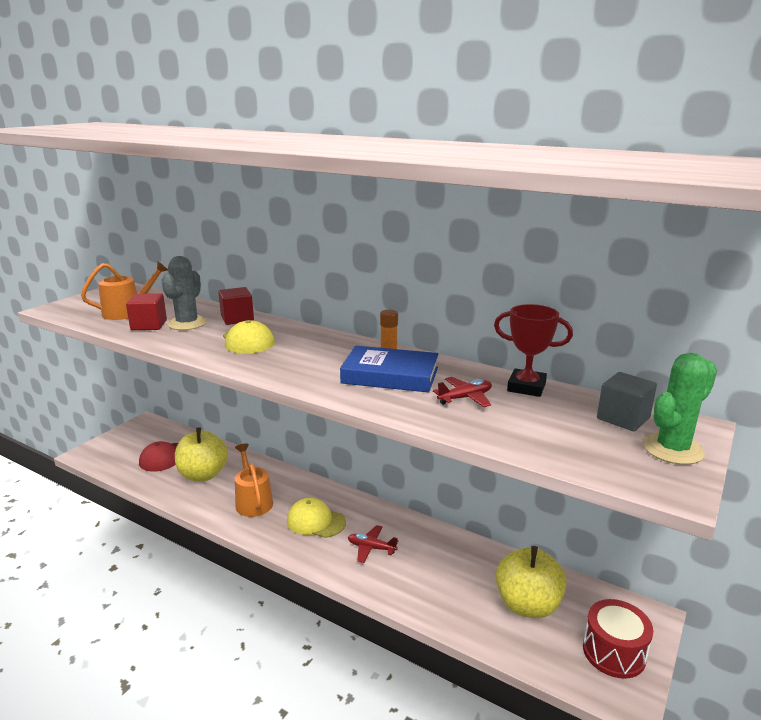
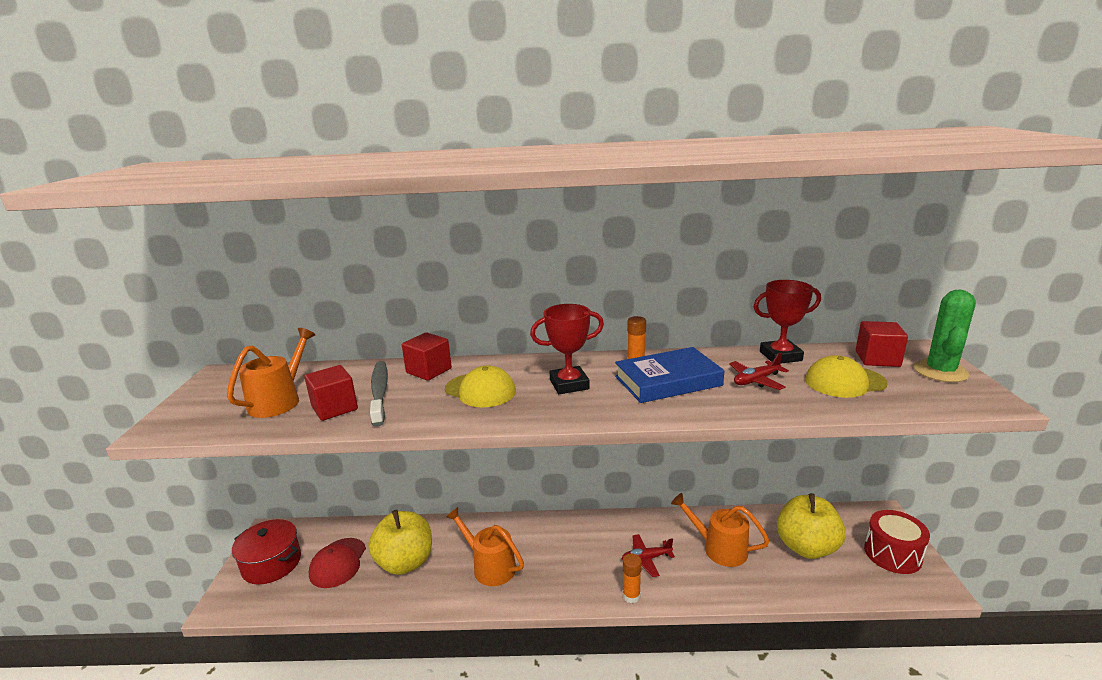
camera: 30 degrees left, 0 degrees up
grey cactus [161,256,207,330] -> grey toothbrush [370,361,388,427]
yellow cap [287,498,346,538] -> yellow cap moved to [805,355,888,398]
red plane [433,377,492,407] -> red plane turned 150 degrees counterclockwise [729,352,789,390]
grey cube [597,372,657,431] -> red cube [856,321,908,367]
none -> red pot [232,519,301,584]
none -> red trophy [530,304,604,394]
none -> orange glue stick [623,554,642,603]
none -> orange watering can [671,493,769,567]

